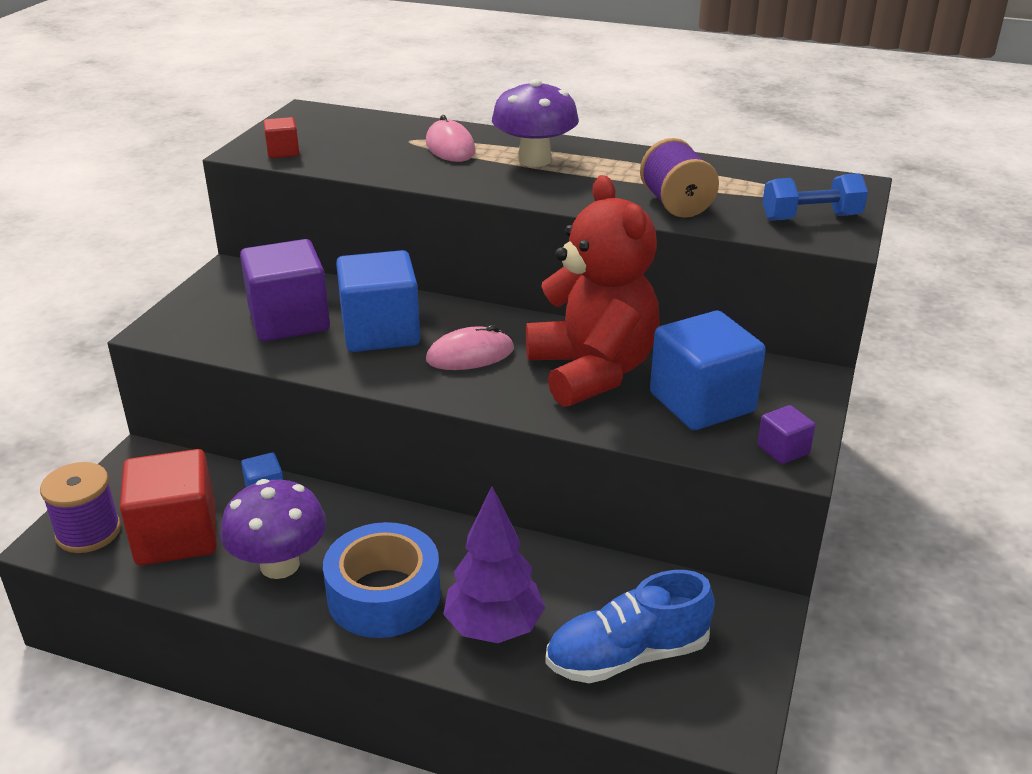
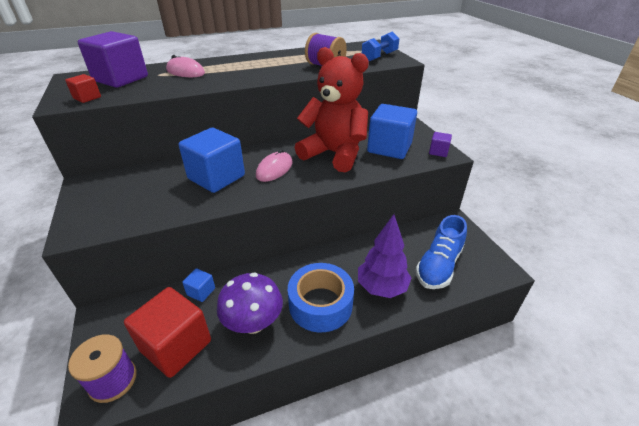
camera: 40 degrees left, 5 degrees up
purple cube [240,239,330,341] -> purple cube moved to [78,31,148,88]
purple mushroom [492,79,579,167] -> none

